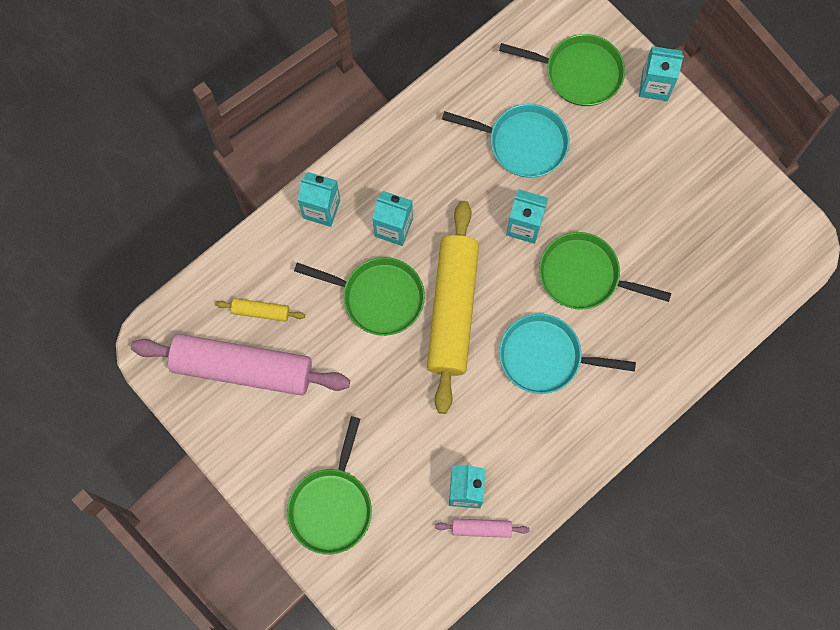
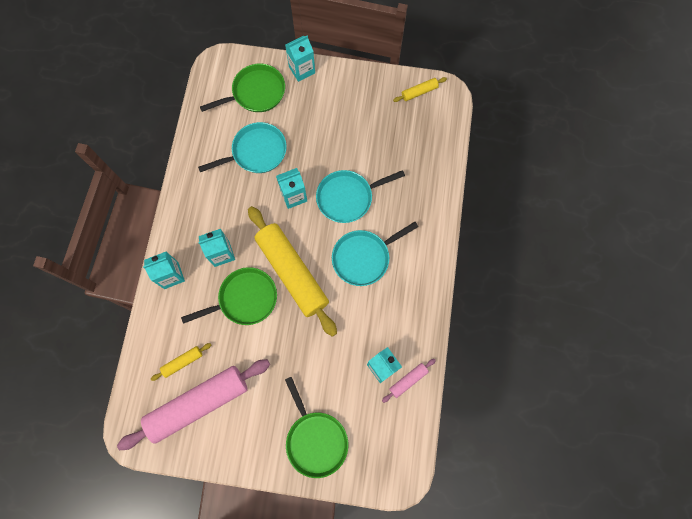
camera: 40 degrees left, 0 degrees up
green pan [539,232,671,310] -> turquoise pan [316,170,405,223]
none -> yellow rolling pin [393,77,447,102]

